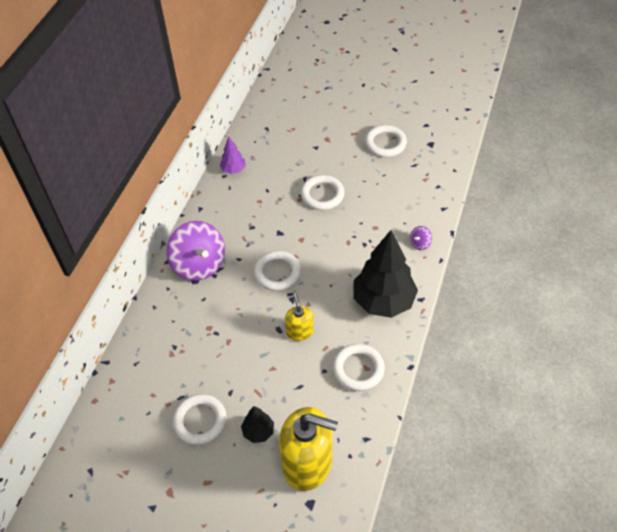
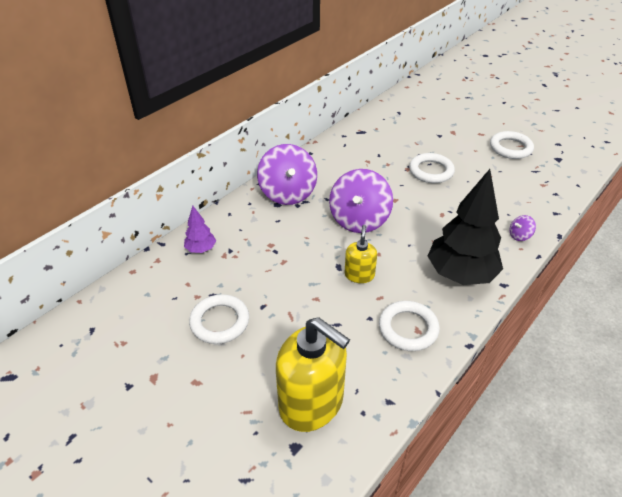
camera: 20 degrees right, 10 degrees down
purple tree [220,136,246,174] -> purple tree moved to [184,206,216,253]
black tree [241,406,274,443] -> none
white ring [254,250,301,291] -> purple spinning top [329,169,393,233]

